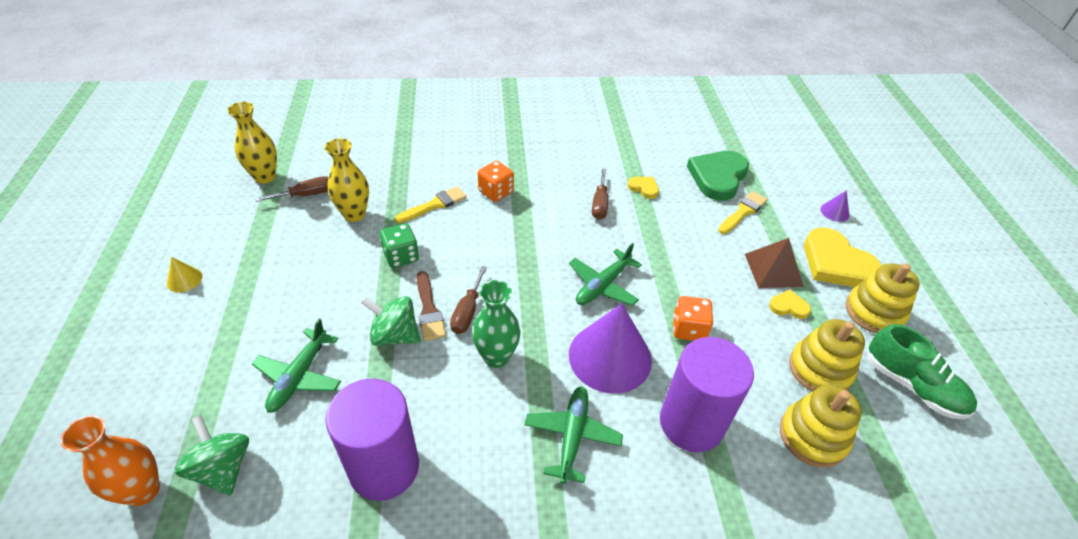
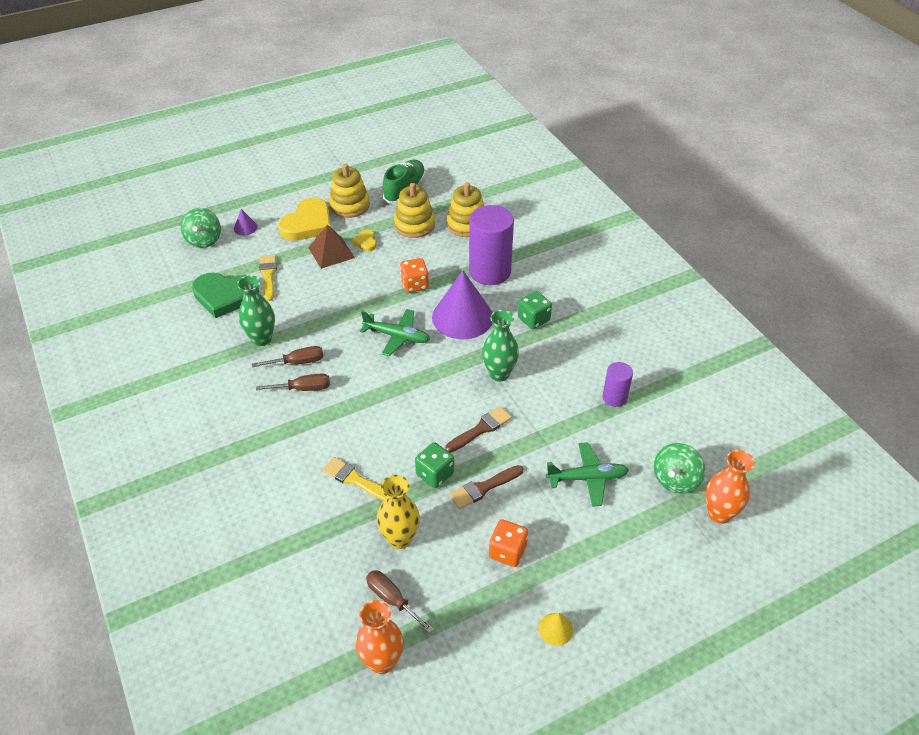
camera: 110 degrees left, 0 degrees up
yellow vase [227,102,277,184] -> orange vase [356,600,404,674]
purple cylinder [326,379,419,501] -> purple cylinder [603,362,633,407], size x0.52
green spinning top [361,296,421,346] -> green spinning top moved to [181,208,221,248]
brown screwdriver [450,266,487,334] -> brown screwdriver moved to [256,373,330,391]
orange dice [478,161,514,202] -> orange dice moved to [489,519,528,567]
green plane [524,387,623,484] -> green dice [518,291,552,329]
yellow heart [628,177,659,199] -> green vase [237,275,275,346]
yellow brush [718,191,768,234] -> yellow brush turned 60 degrees clockwise [259,255,277,301]
none -> brown brush [449,465,524,509]

